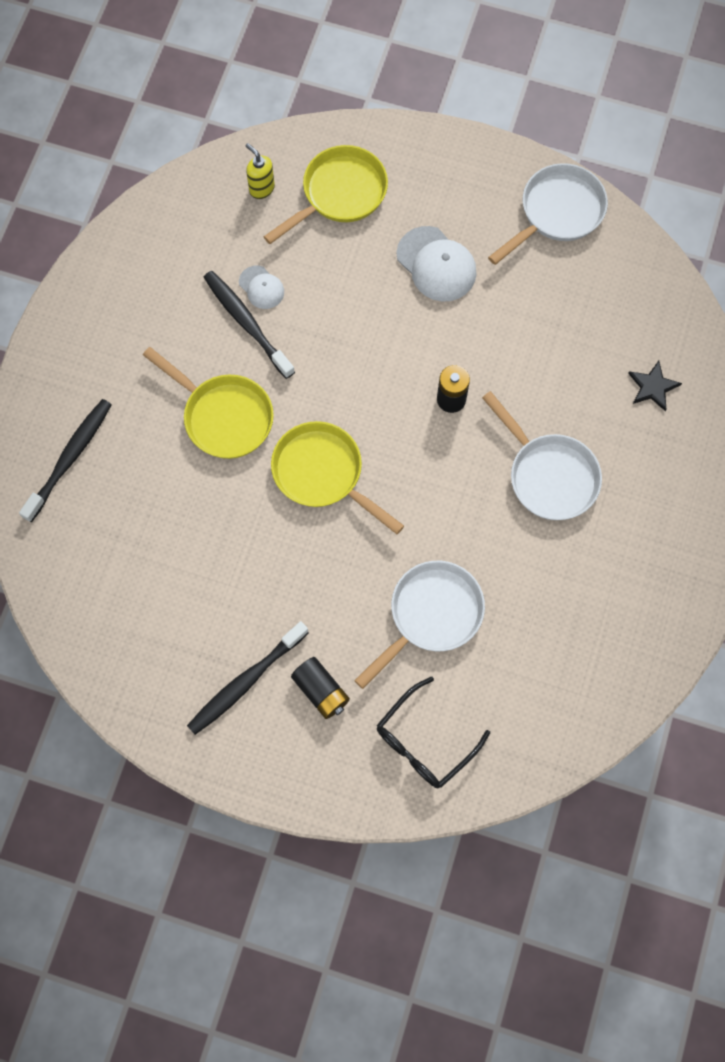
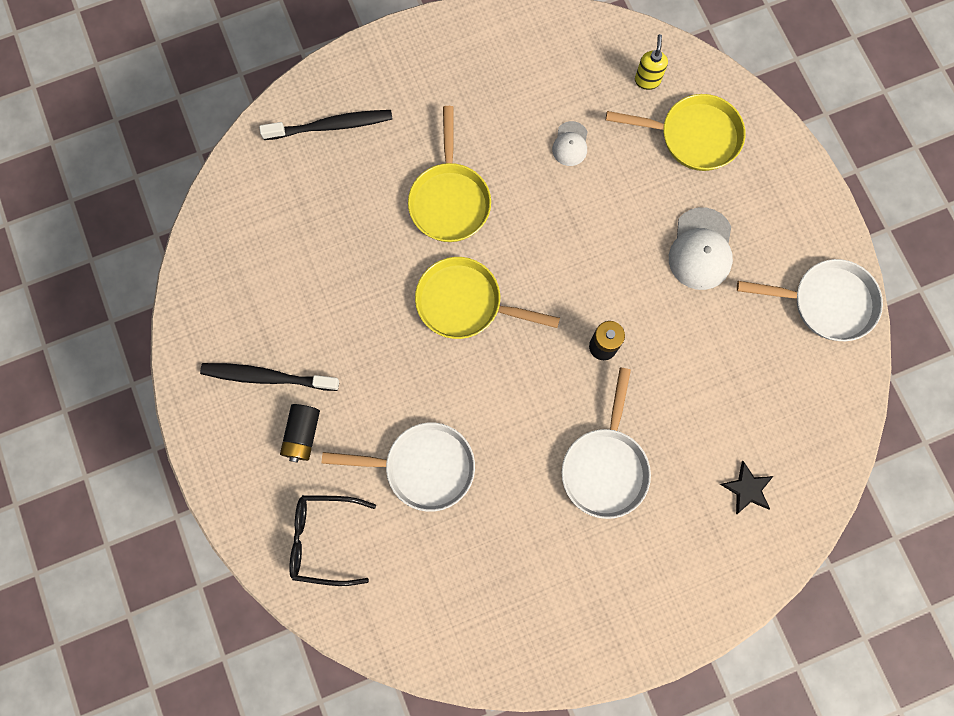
camera: 50 degrees right, 5 degrees up
black toothbrush [204,271,295,379] -> none
yellow pan [271,421,404,534] -> yellow pan turned 75 degrees counterclockwise [415,257,560,339]

